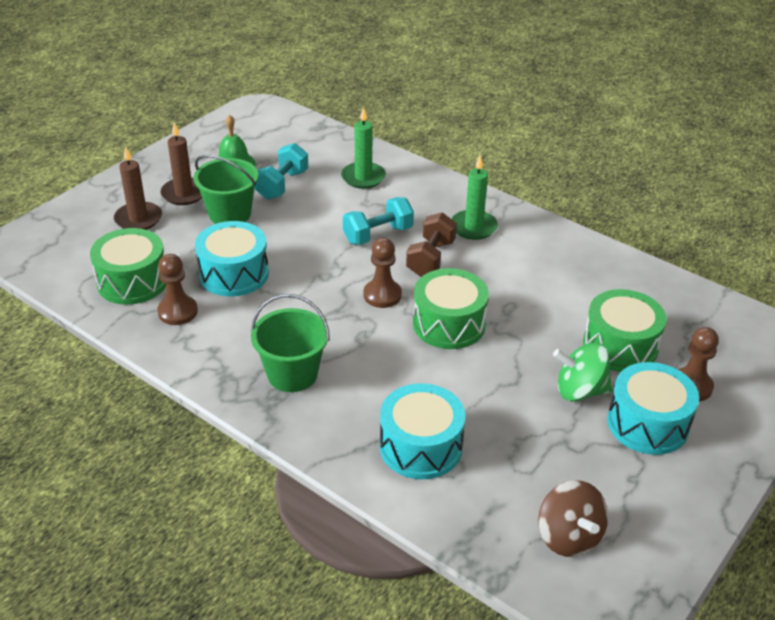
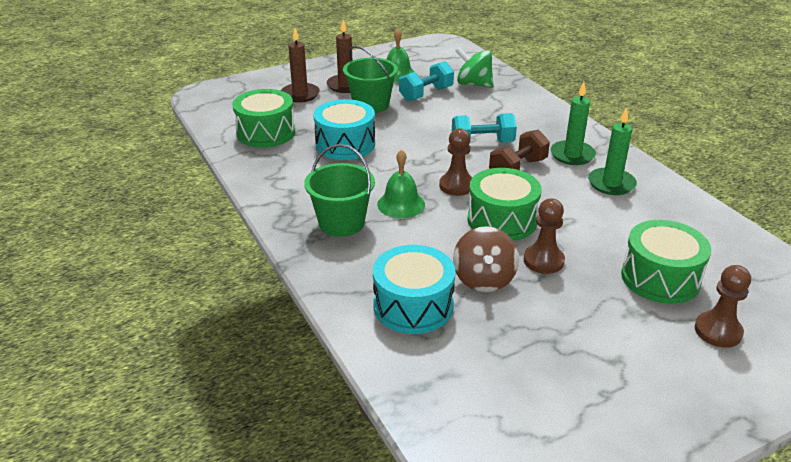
camera: 25 degrees right, 5 degrees down
brown pawn [157,254,198,325] -> brown pawn moved to [524,198,565,274]
green candle [341,107,386,189] -> green candle moved to [588,107,637,195]
brown spinning top [538,480,608,557] -> brown spinning top moved to [453,226,519,292]
green spinning top [553,342,612,401] -> green spinning top moved to [456,47,494,88]
turquoise drum [607,362,699,455] -> none
none -> green bell [377,149,425,218]

